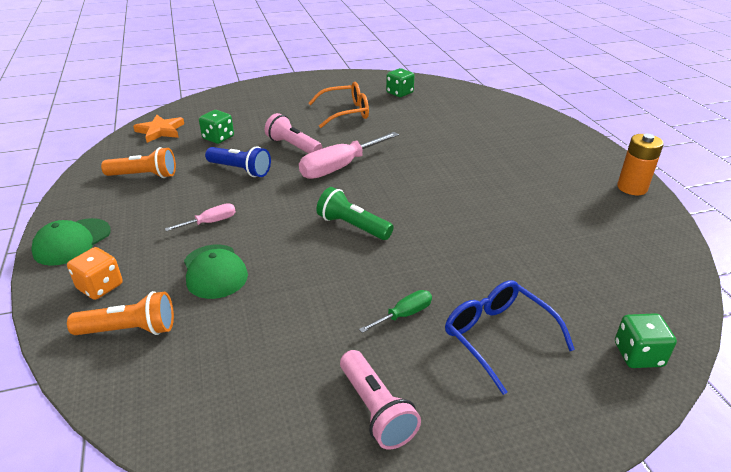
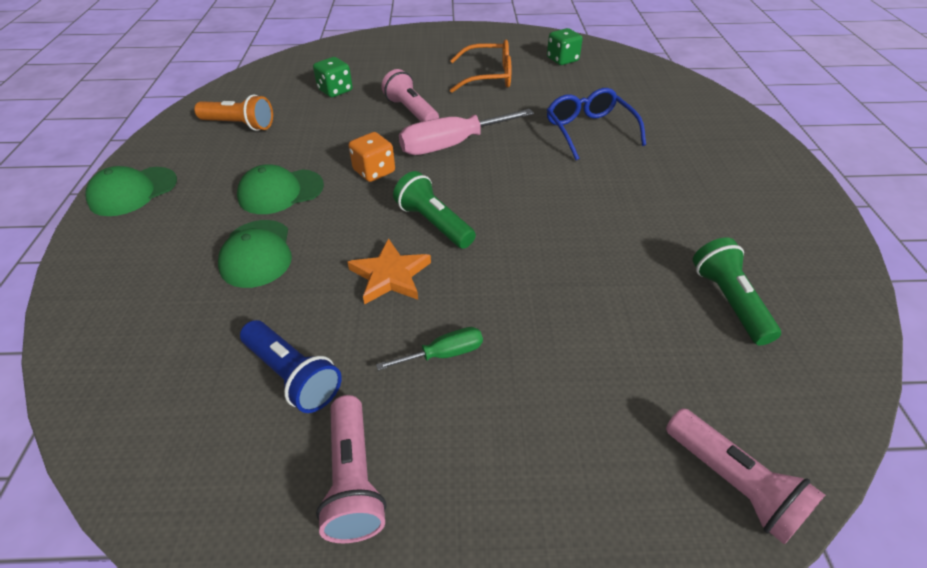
camera: 15 degrees right, 10 degrees up
orange dice [67,247,123,300] -> orange dice moved to [348,132,395,182]
orange flashlight [67,291,174,335] -> none
orange star [133,115,184,143] -> orange star moved to [347,238,431,305]
pink screwdriver [165,203,236,231] -> green cap [237,164,324,214]
blue flashlight [205,146,271,177] -> blue flashlight moved to [240,320,342,413]
blue glasses [445,280,575,395] -> blue glasses moved to [547,88,646,160]
green dice [615,313,677,368] -> pink flashlight [666,408,825,545]
orange battery [617,134,664,195] -> none
none -> green flashlight [693,237,781,345]

